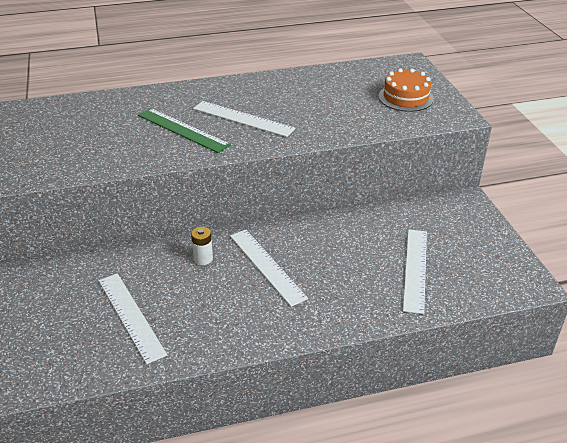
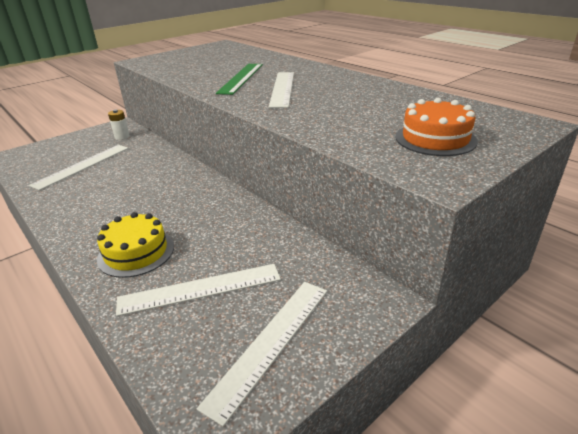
camera: 65 degrees right, 5 degrees down
white battery [191,227,213,265] -> white battery moved to [108,110,130,140]
white ruler [230,230,308,307] -> white ruler moved to [197,282,327,427]
none -> yellow cake [97,212,174,278]

